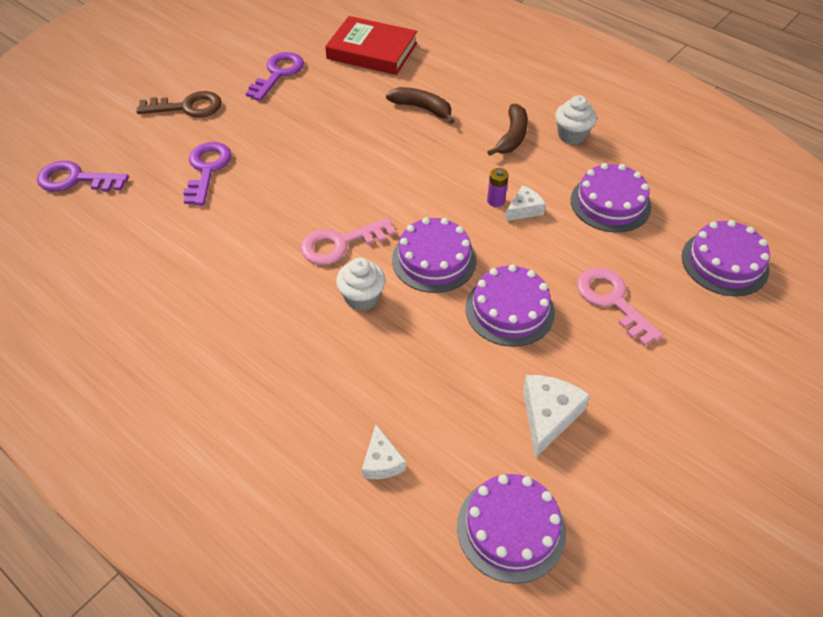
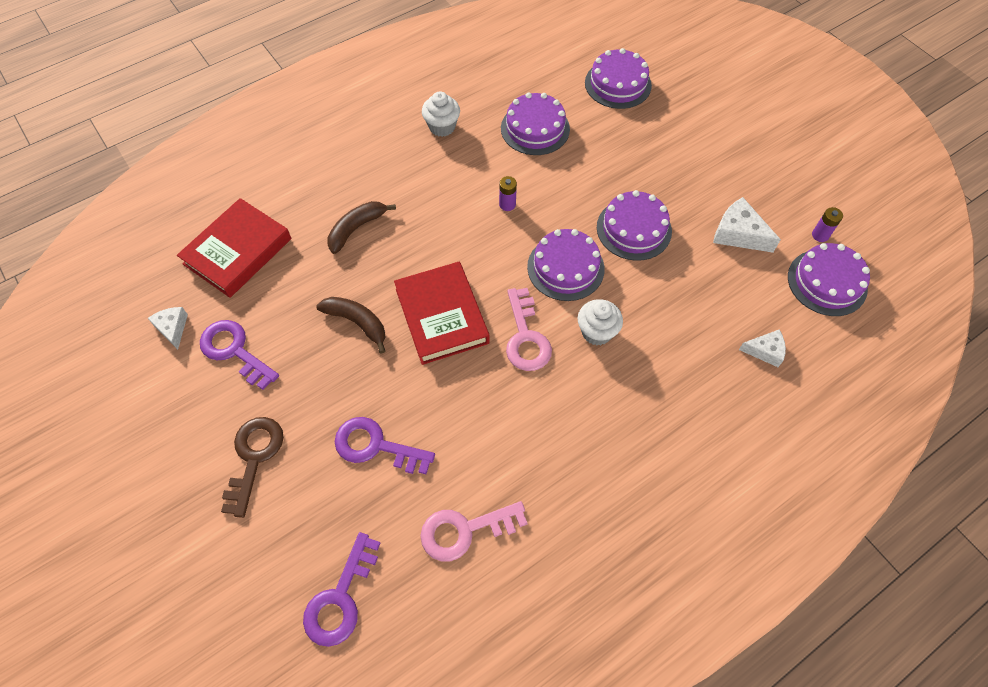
camera: 75 degrees left, 10 degrees up
brown banana [487,104,528,156] -> brown banana moved to [316,297,385,354]
white cheese [505,185,546,221] -> white cheese moved to [148,307,188,350]
pink key [577,268,663,346] -> pink key moved to [420,501,528,562]
none -> red book [394,262,490,365]
none -> purple battery [812,207,843,242]

